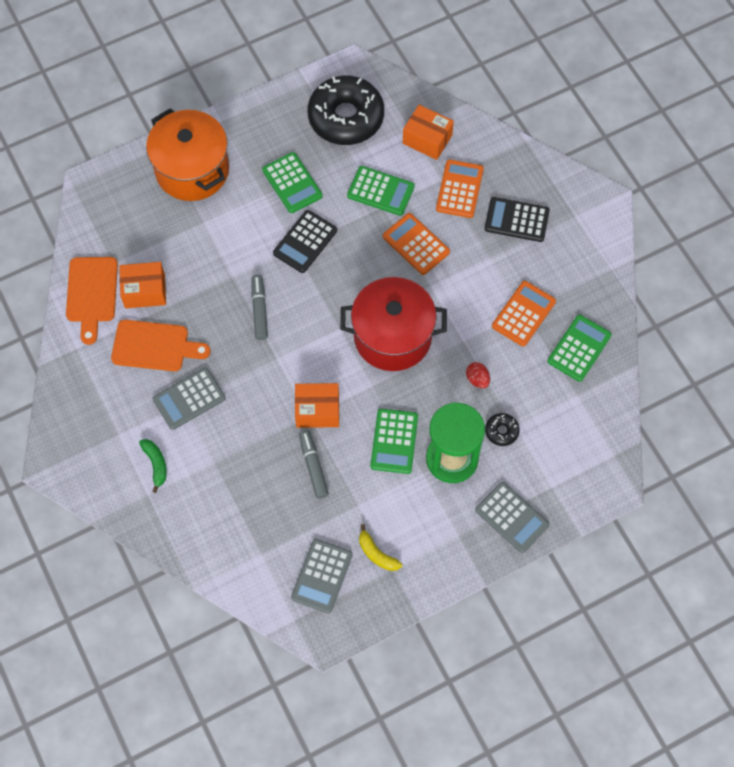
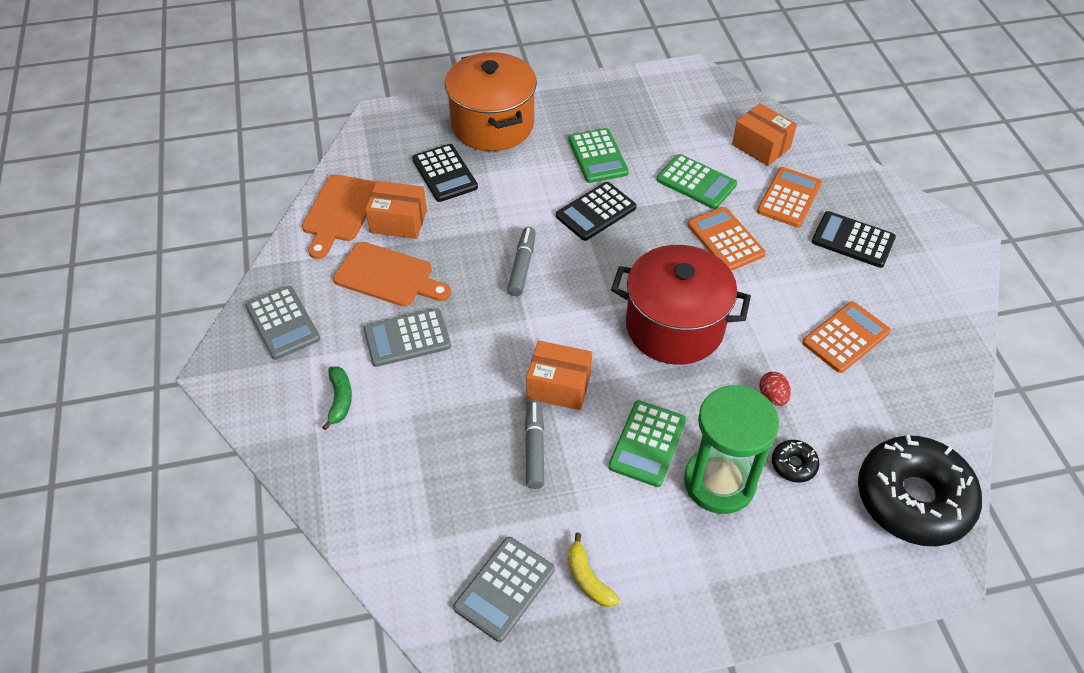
camera: 15 degrees right, 15 degrees down
black donut [308,75,384,145] -> black donut moved to [858,435,982,546]
grey calculator [475,482,549,553] -> grey calculator moved to [245,286,320,360]
green calculator [547,315,612,382] -> none
none -> black calculator [412,144,478,202]

